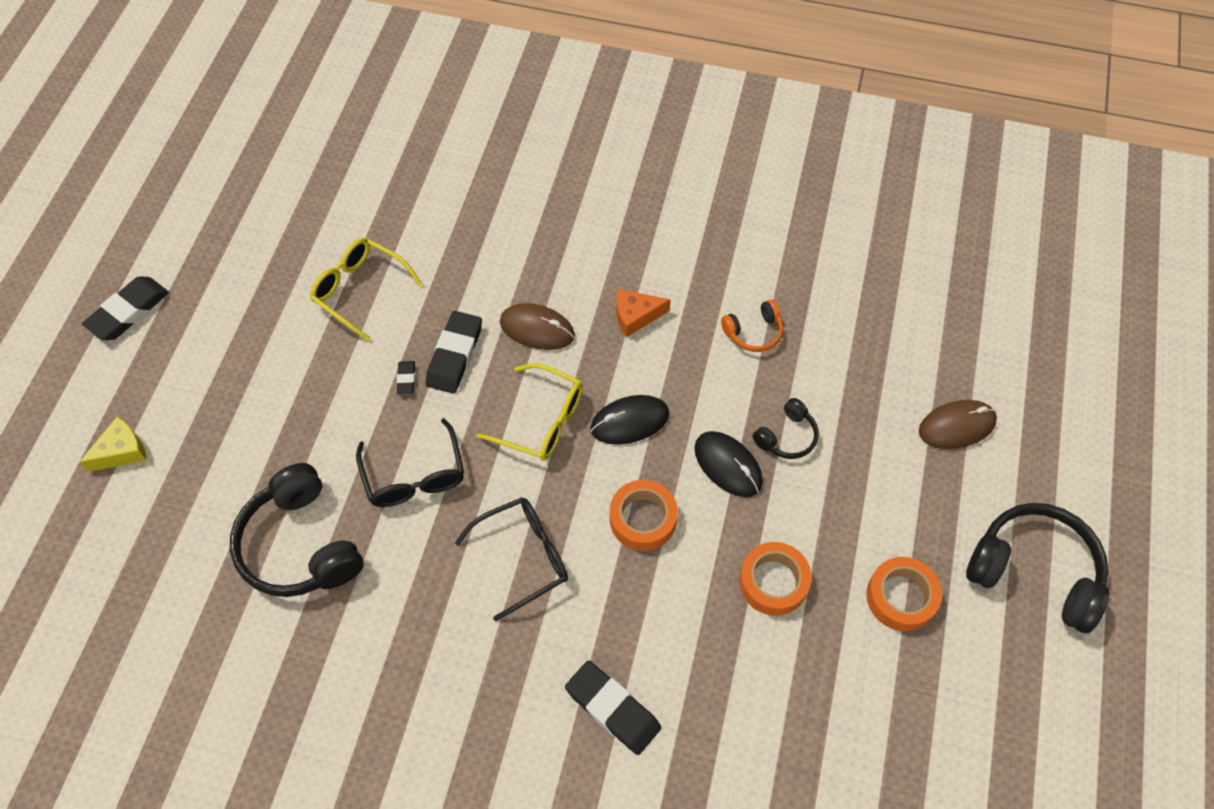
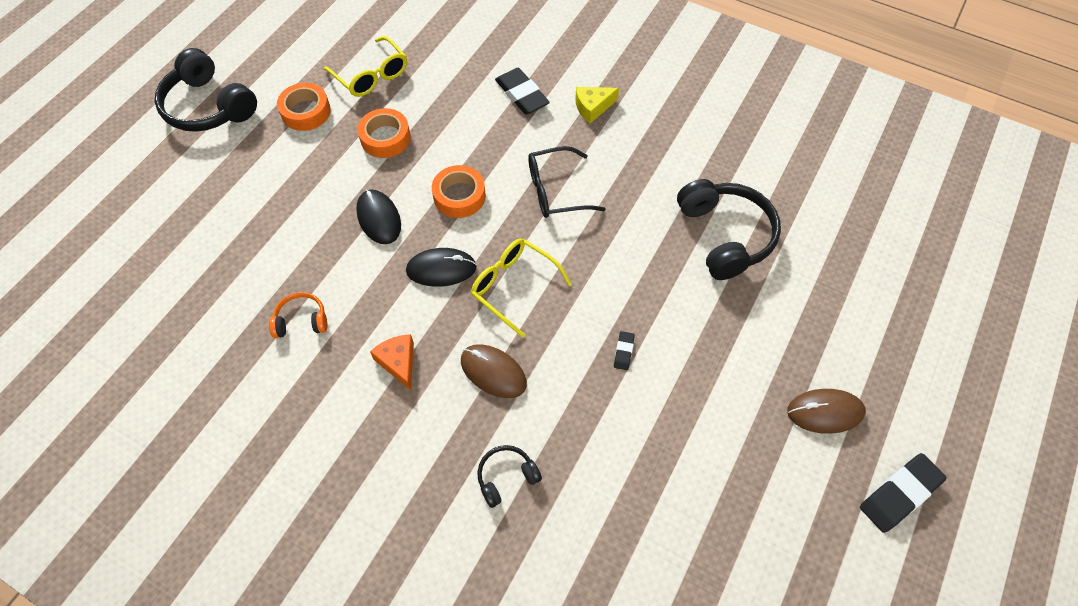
camera: 165 degrees left, 0 degrees up
yellow cheese [79,417,147,472] -> yellow cheese moved to [575,87,619,123]
yellow glasses [310,238,422,341] -> yellow glasses moved to [324,36,407,97]
black glasses [356,418,464,507] -> none
black eraser [426,311,482,394] -> none
orange cheese [616,289,671,337] -> orange cheese turned 120 degrees counterclockwise [370,334,414,390]
black headphones [753,398,819,459] -> black headphones moved to [477,445,542,508]
brown mouse [919,400,997,449] -> brown mouse moved to [787,389,866,434]

